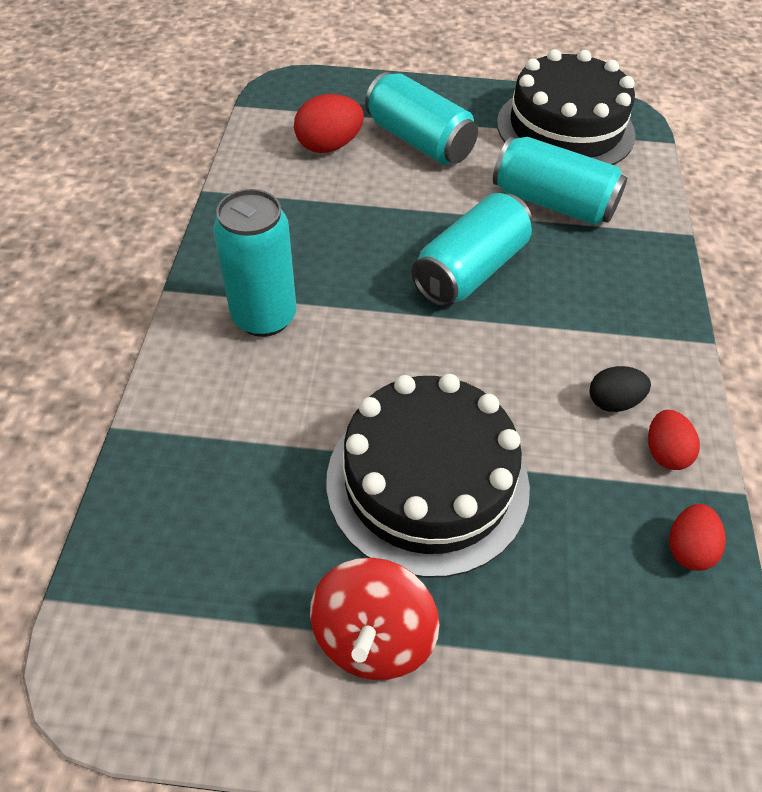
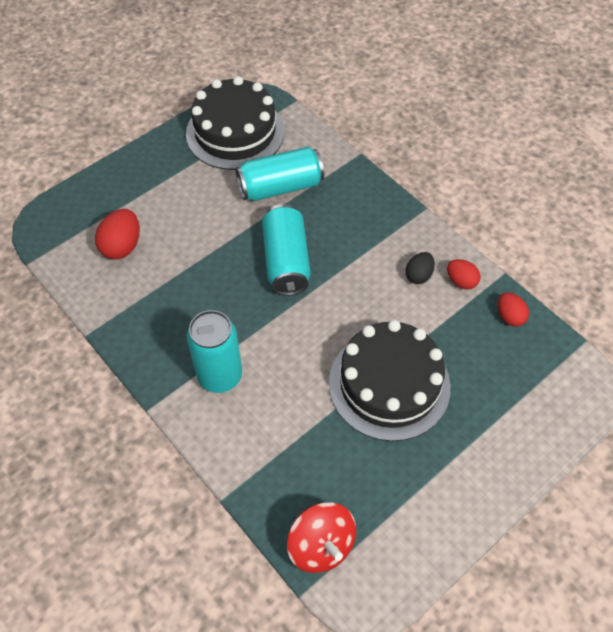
camera: 45 degrees left, 5 degrees up
red spinning top [310,558,440,680] -> red spinning top moved to [287,502,356,573]
turquoise can [365,72,478,165] -> none

